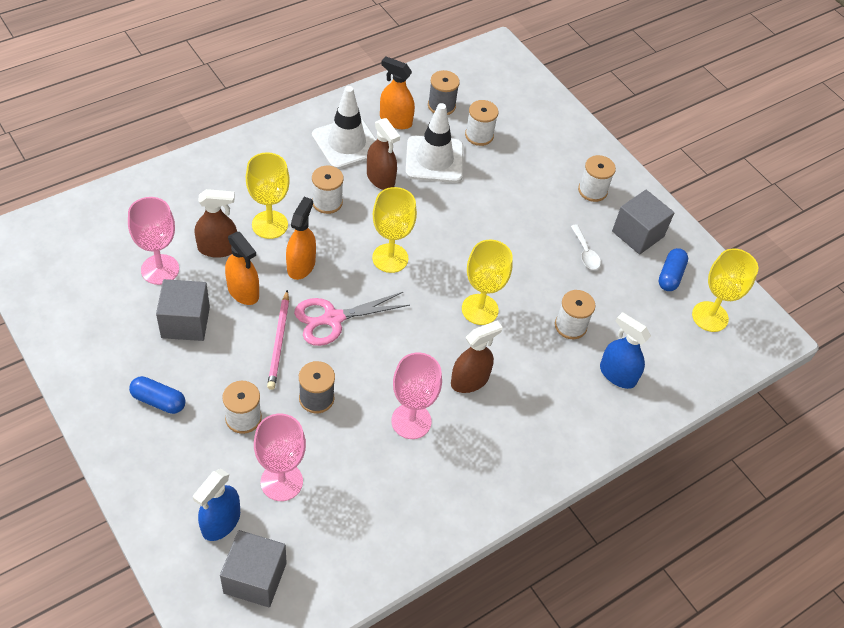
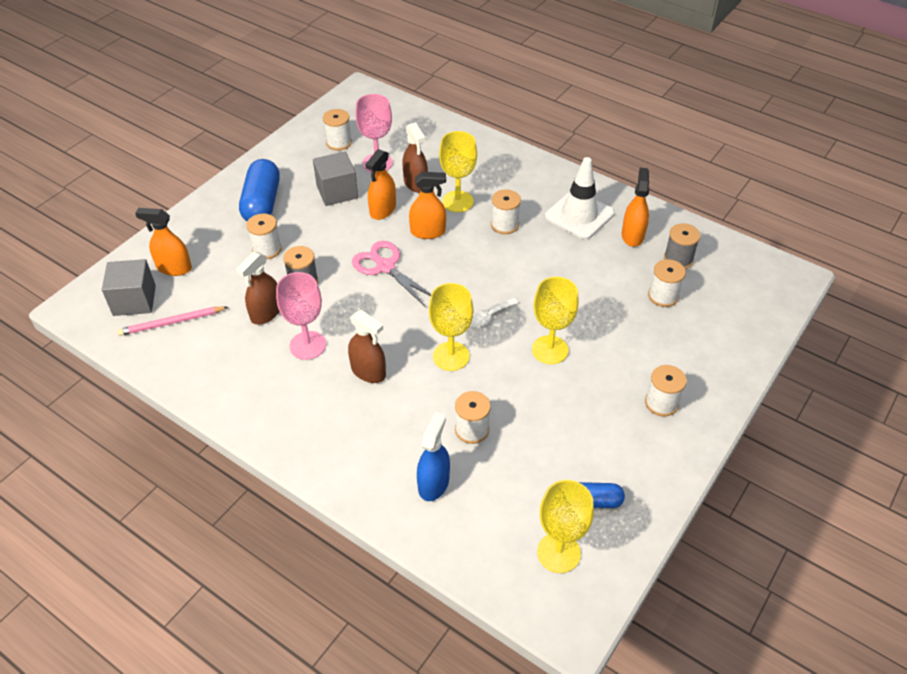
camera: 75 degrees right, 5 degrees down
blue capsule [129,376,185,414] -> blue capsule [239,159,280,221], size x1.75
blue spray bottle [193,469,240,541] -> orange spray bottle [135,208,192,276]
pink goblet [254,414,306,501] -> none
pink pencil [267,290,289,390] -> pink pencil moved to [117,307,228,336]
brown spray bottle [367,118,400,190] -> brown spray bottle moved to [236,252,280,325]
yellow goblet [372,187,417,273] -> yellow goblet moved to [532,277,579,364]
white traffic cone [405,103,463,183] -> none
white spoon [571,224,601,270] -> white spoon moved to [470,298,518,327]
grey cube [612,190,674,254] -> none
none -> white spool [323,109,352,151]

